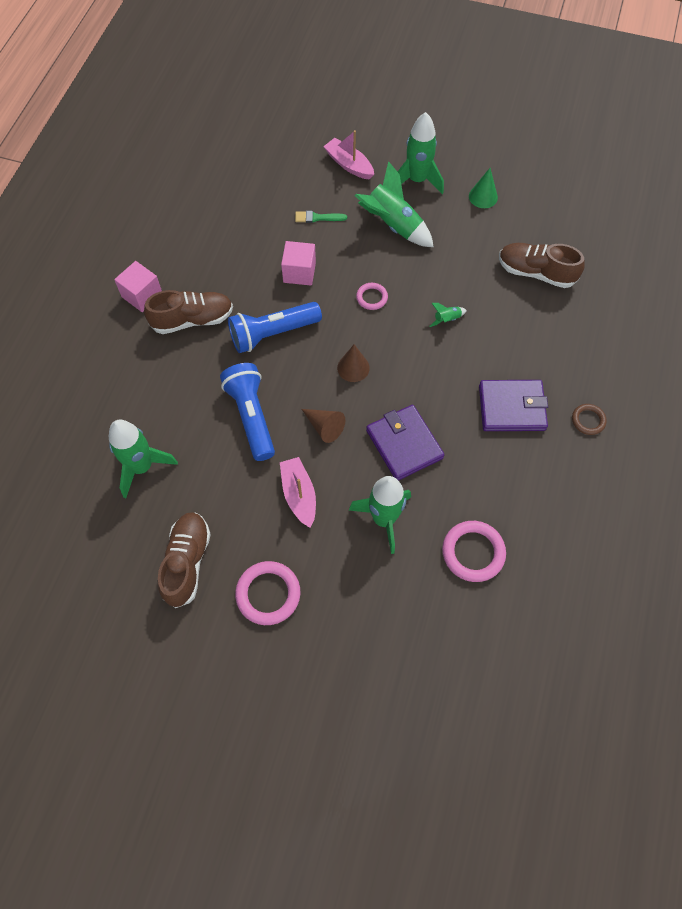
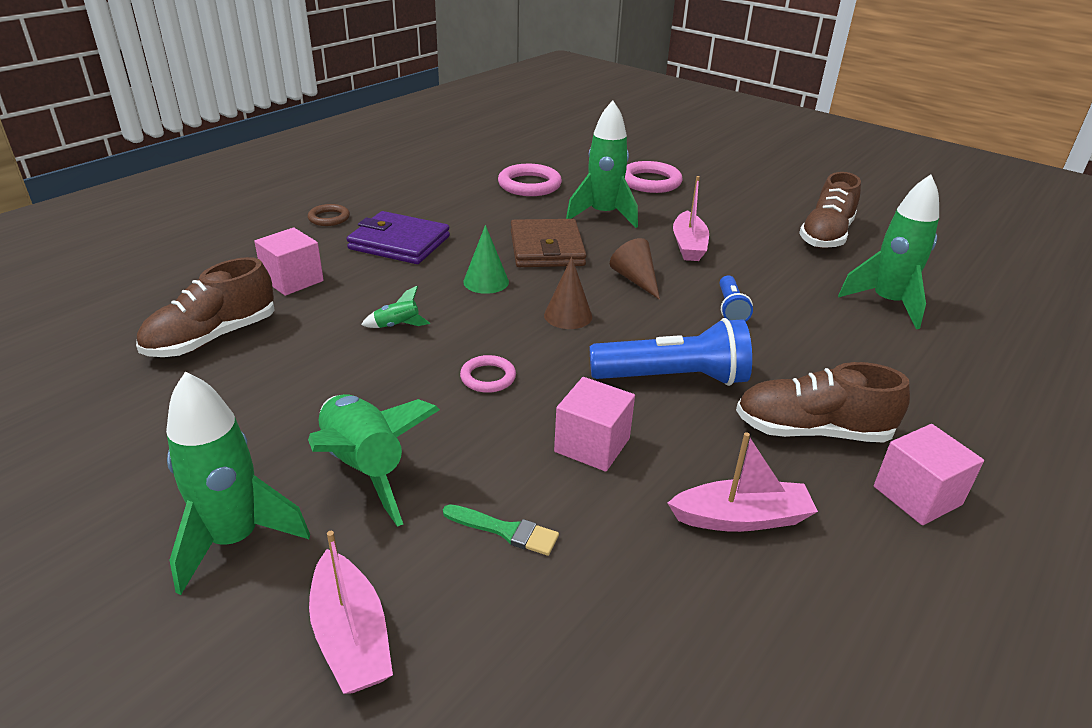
camera: 160 degrees left, 30 degrees down
blue flashlight [220,363,275,461] -> blue flashlight [720,275,753,322], size x0.53
pink ring [235,561,300,625] -> pink ring moved to [625,161,682,193]
purple wallet [366,405,444,481] -> brown wallet [511,219,587,267]
green cone [469,168,498,208] -> green cone moved to [463,225,509,294]
brown shoe [499,243,585,288] -> brown shoe turned 90 degrees clockwise [136,257,275,357]
none -> pink cube [254,228,324,296]
none -> pink boat [668,432,818,532]

